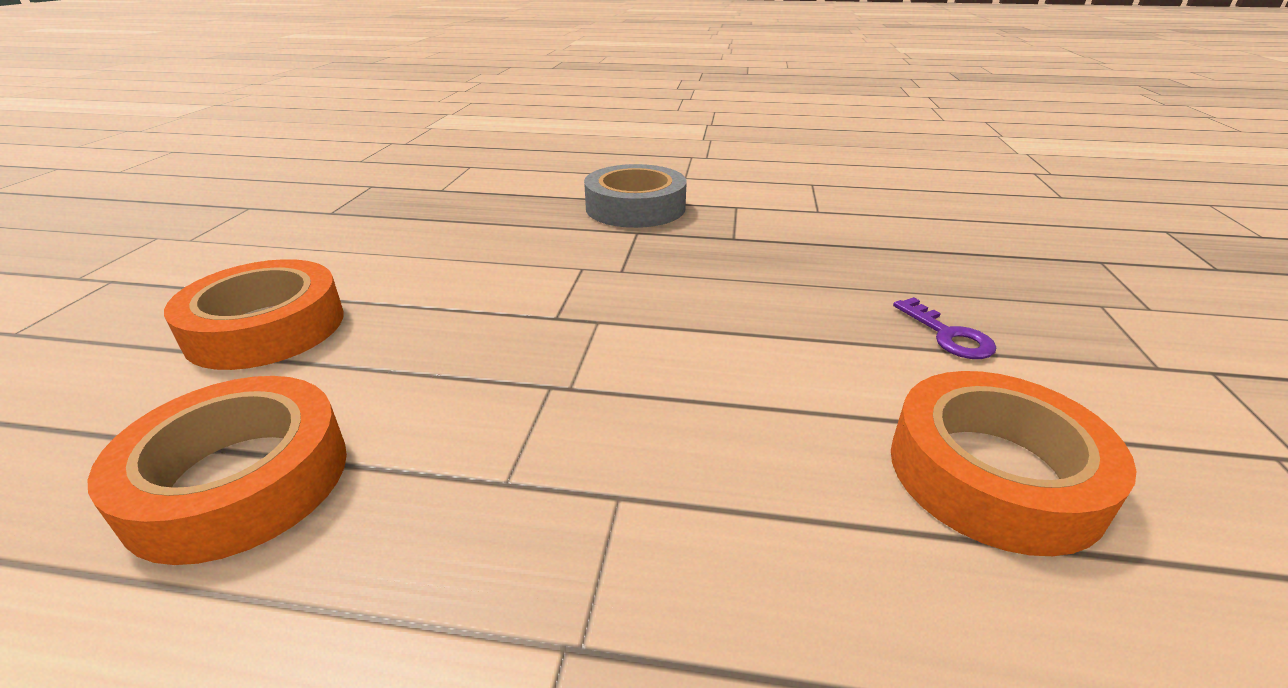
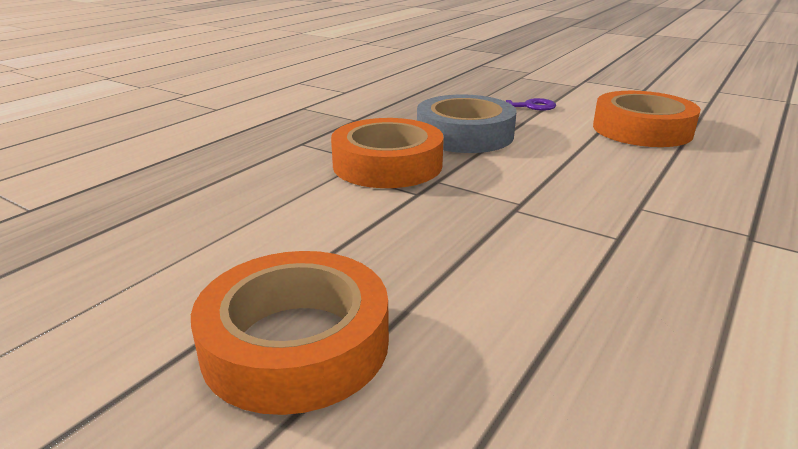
camera: 65 degrees left, 5 degrees down
orange tape [88,376,347,565] -> orange tape moved to [331,118,444,188]
grey tape [584,164,687,228] -> grey tape moved to [417,94,517,153]

